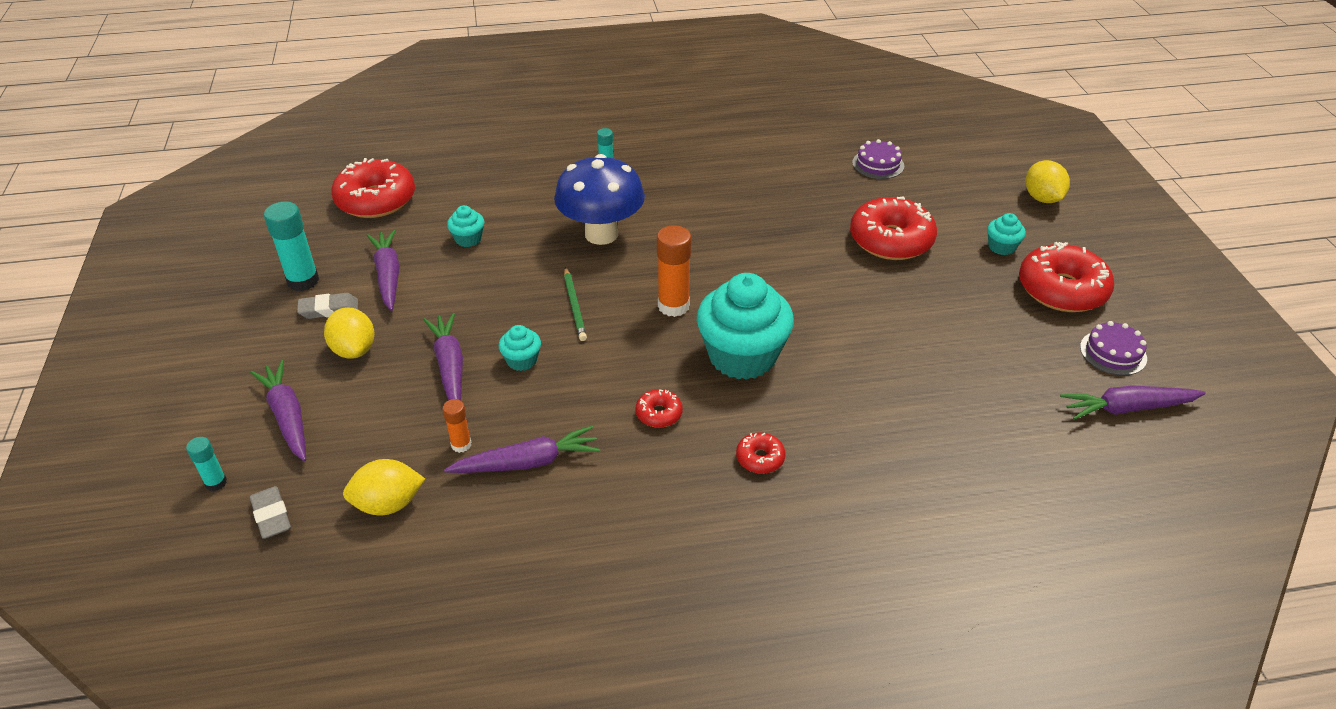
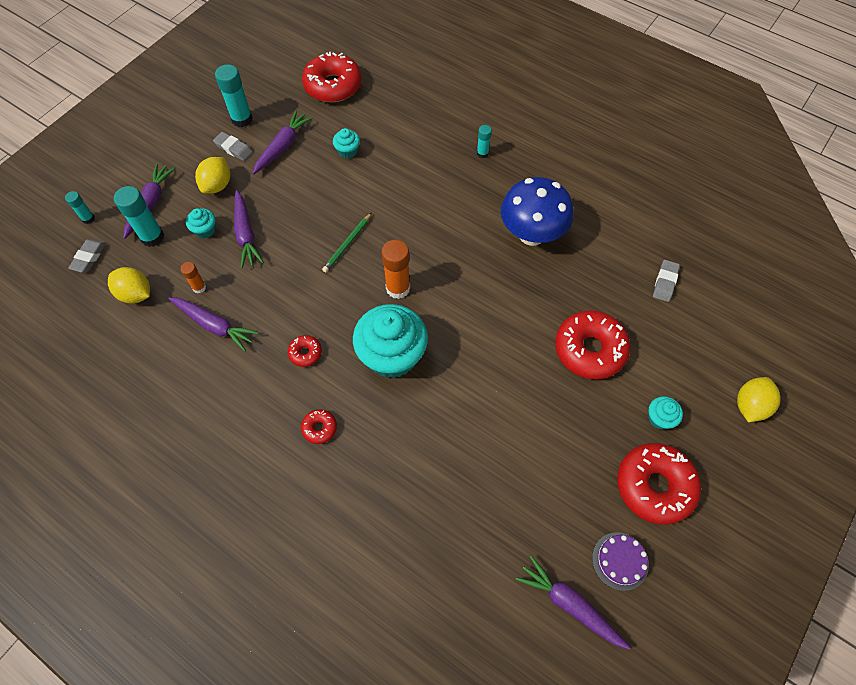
camera: 45 degrees right, 20 degrees up
purple carrot [423,313,463,400] -> purple carrot turned 135 degrees clockwise [234,190,264,269]
turquoise cupcake [499,325,541,371] -> turquoise cupcake moved to [186,208,215,238]
blue mushroom [554,154,645,245] -> blue mushroom moved to [501,177,574,246]
purple cake [852,139,904,179] -> grey eraser [653,260,680,302]
none -> turquoise glue stick [114,186,164,247]

